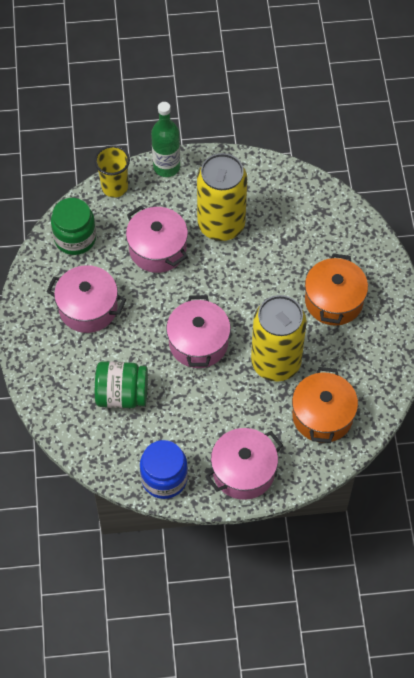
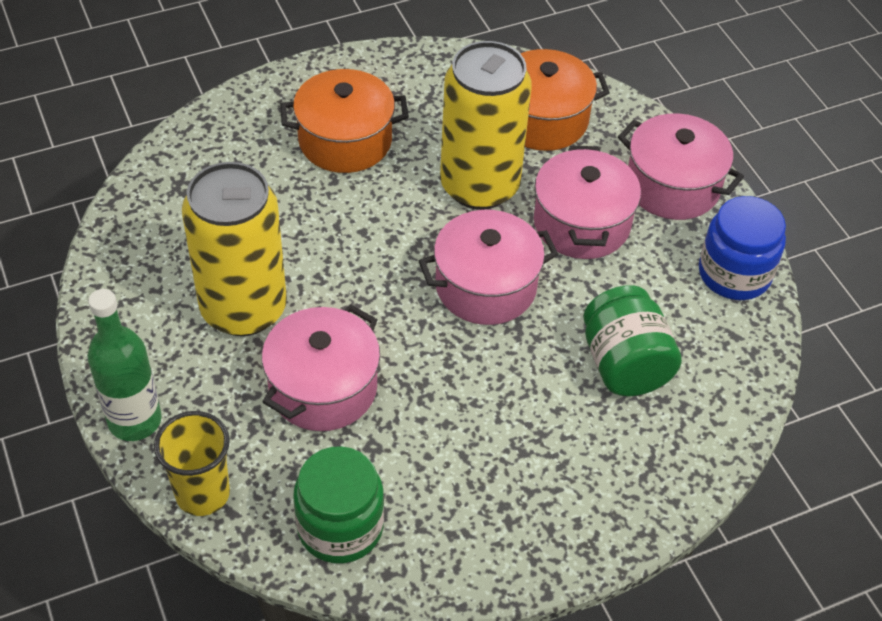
camera: 110 degrees left, 10 degrees down
pink pot [46,265,126,333] -> pink pot moved to [534,145,641,259]

